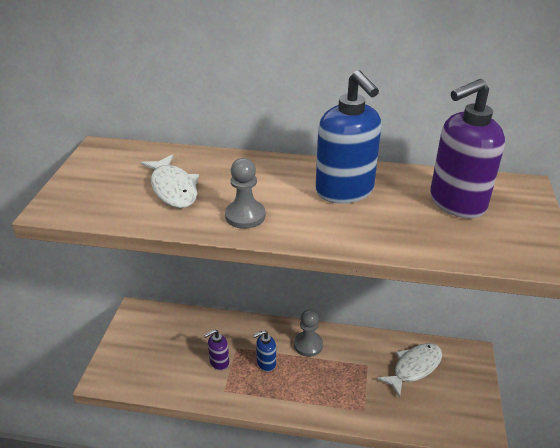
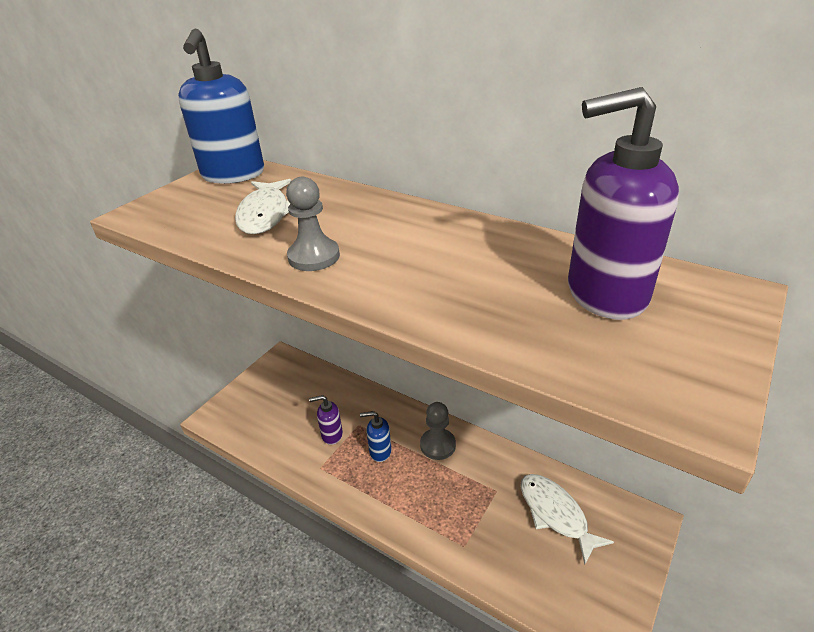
camera: 25 degrees right, 0 degrees up
blue soap dispenser [316,70,381,204] -> blue soap dispenser moved to [178,29,264,184]
white fish [377,343,442,398] -> white fish turned 105 degrees counterclockwise [521,474,614,565]

